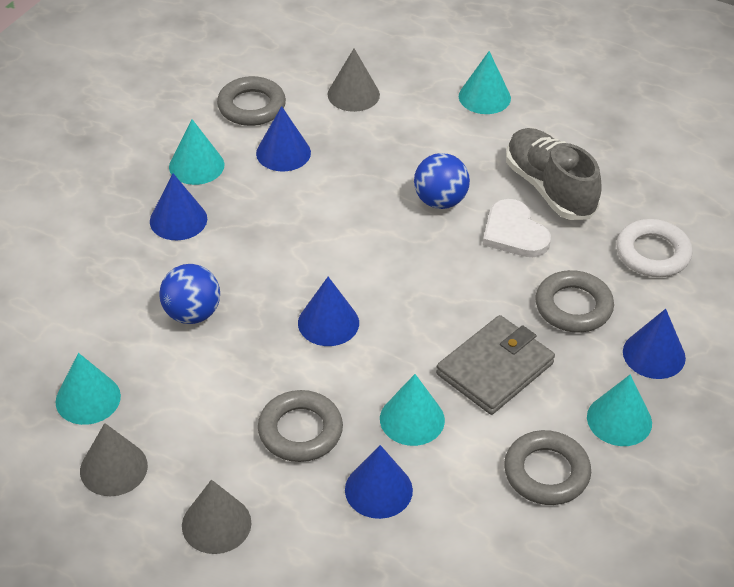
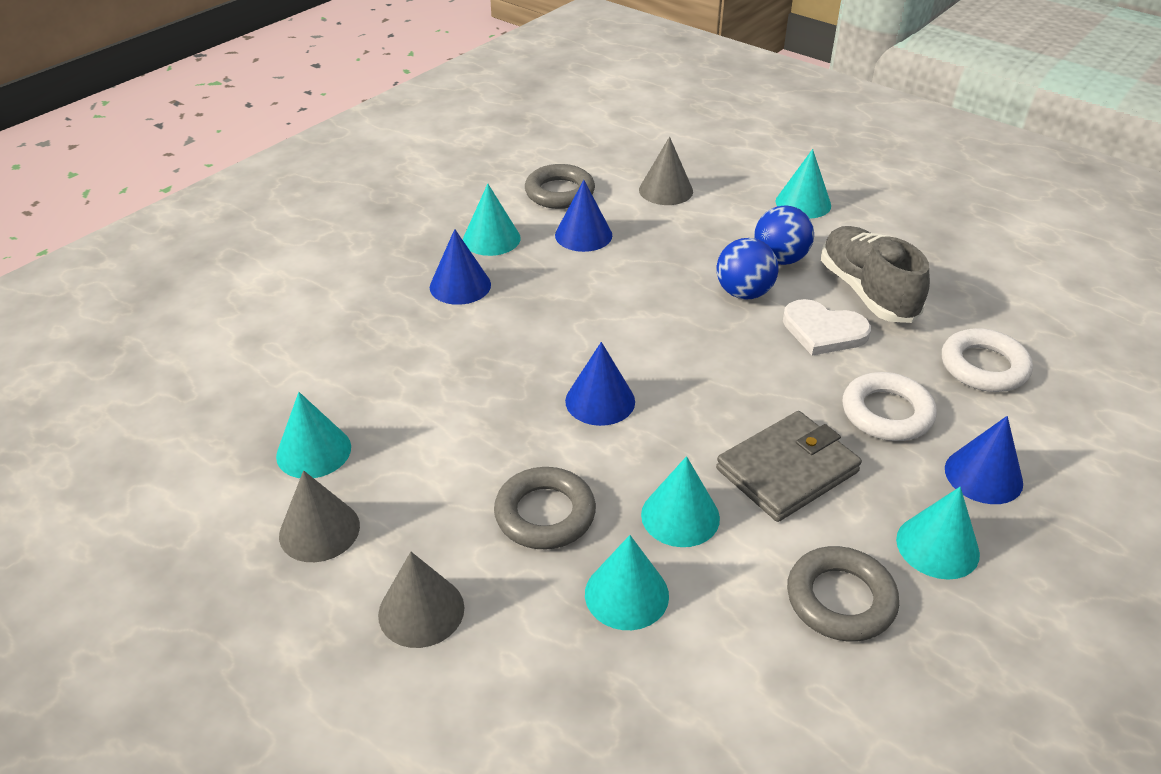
camera: 10 degrees right, 5 degrees down
blue ball [159,264,220,324] -> blue ball moved to [754,205,814,265]
blue cone [345,445,413,519] -> turquoise cone [585,535,669,630]
white heart [483,199,551,257] -> white heart turned 45 degrees counterclockwise [783,299,871,355]
grey ring [535,270,614,333] -> white ring [843,372,937,441]

